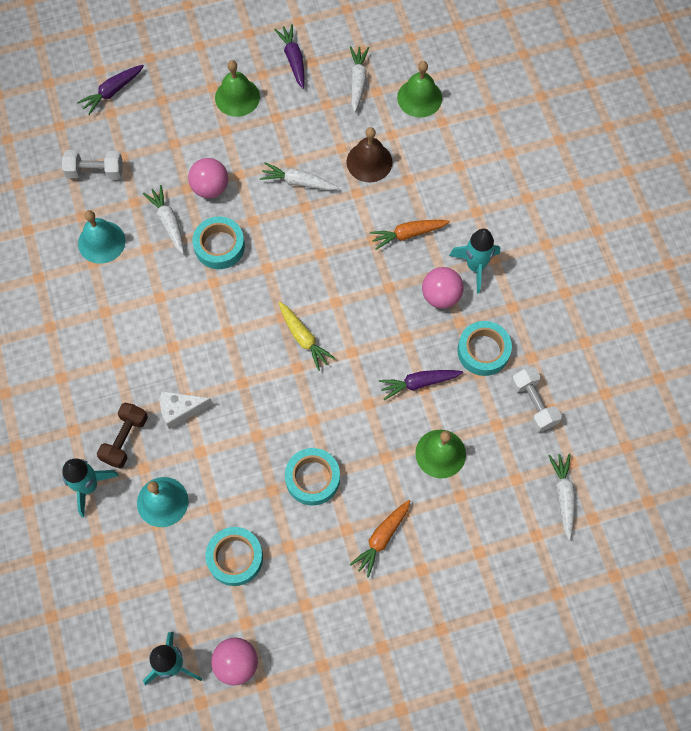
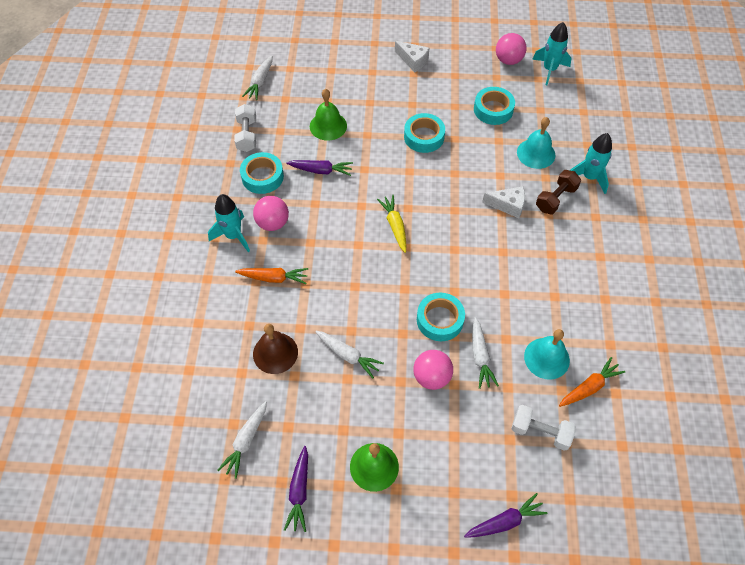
camera: 160 degrees left, 10 degrees down
orange carrot [350,500,410,578] -> orange carrot moved to [559,357,625,407]
green bell [397,61,442,118] -> none
none -> white cheese [395,41,429,73]

